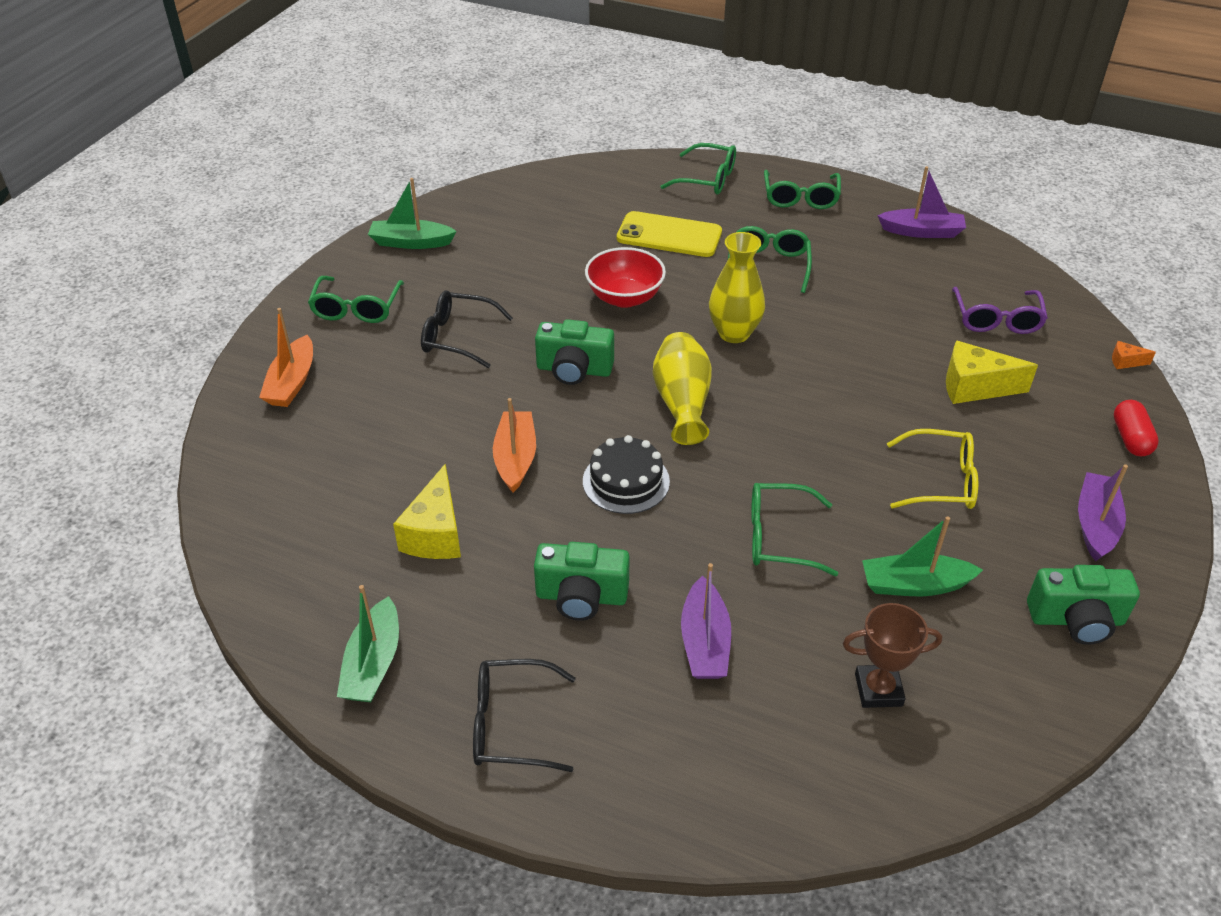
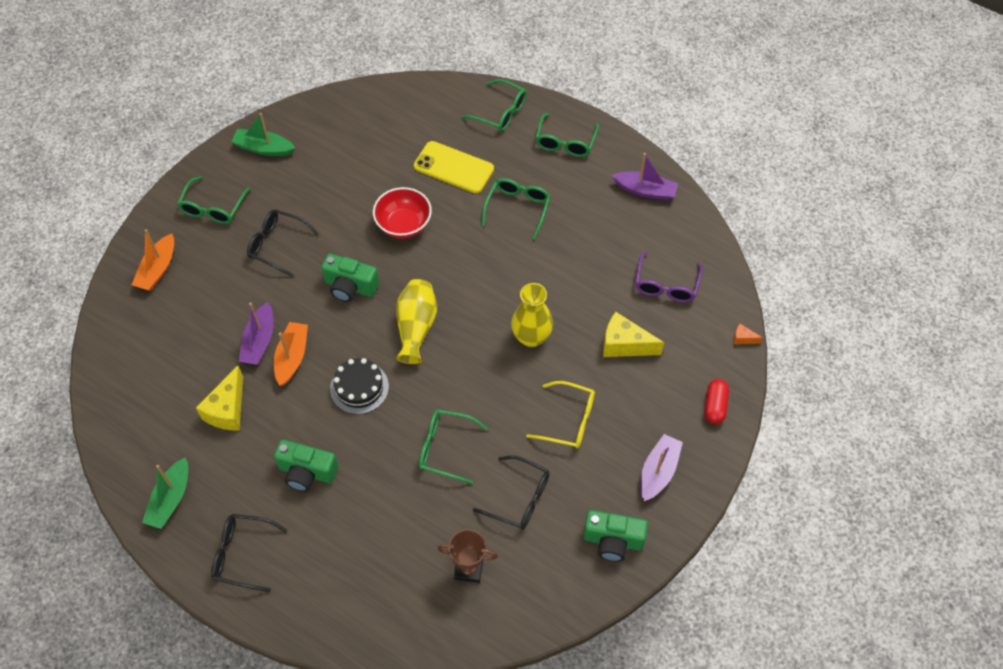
camera: 10 degrees right, 15 degrees up
purple boat [681,563,731,679] -> purple boat moved to [239,302,274,365]
yellow vase [709,232,765,343] -> yellow vase moved to [511,283,553,347]
green boat [862,516,983,596] -> black glasses [473,456,550,530]

